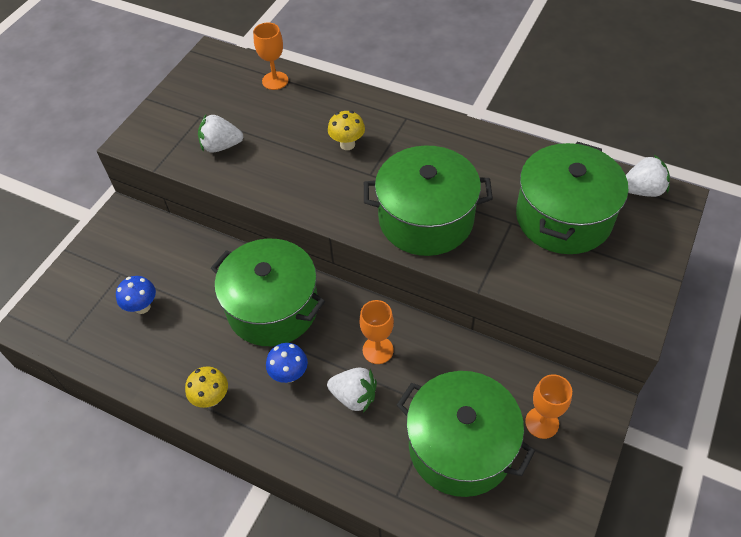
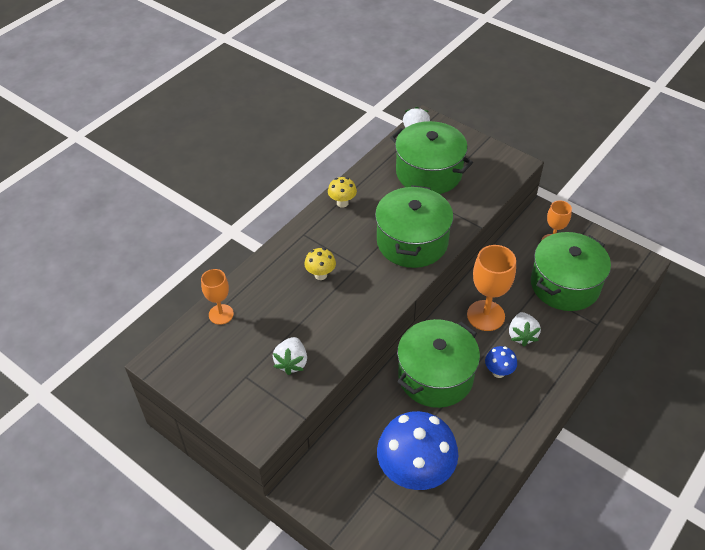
camera: 80 degrees left, 5 degrees down
blue mushroom [116,276,156,314] -> blue mushroom [377,411,459,490], size x2.26
yellow mushroom [185,366,228,408] -> yellow mushroom moved to [328,177,357,208]
white strawberry [327,367,377,413] -> white strawberry turned 150 degrees clockwise [509,312,541,346]
orange goblet [359,300,394,364] -> orange goblet [467,245,516,331], size x1.64

